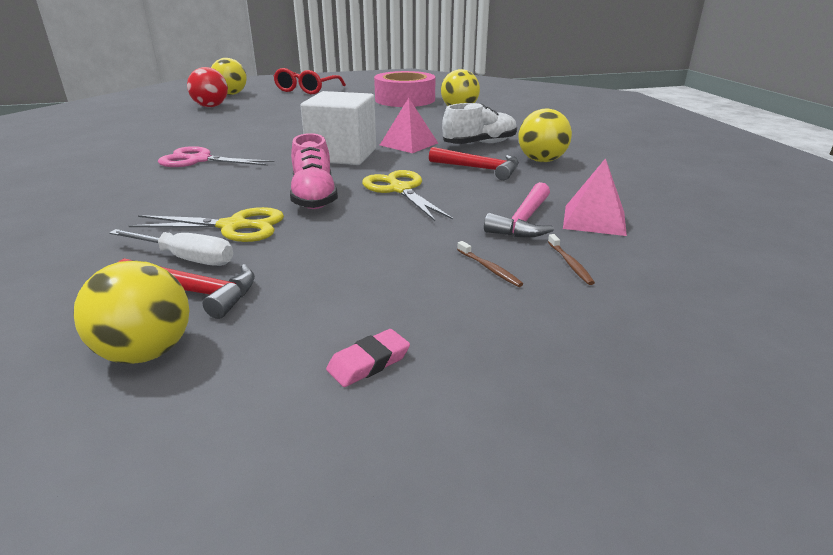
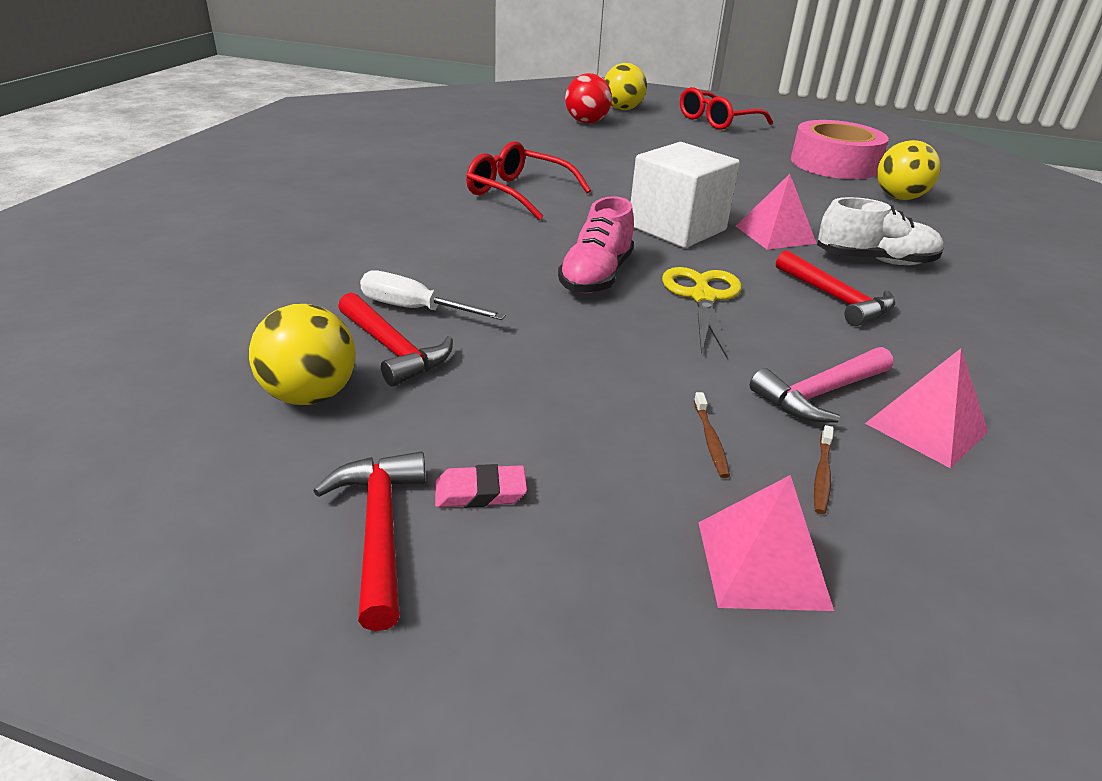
camera: 30 degrees right, 5 degrees up
white screwdriver [109,229,233,266] -> white screwdriver turned 150 degrees clockwise [360,270,506,320]
yellow scissors [128,207,284,242] -> none
pink scissors [158,146,274,167] -> red glasses [466,141,591,220]
yellow ball [518,109,572,162] -> none
none -> red hammer [314,452,426,631]
none -> pink pyramid [698,475,834,611]

